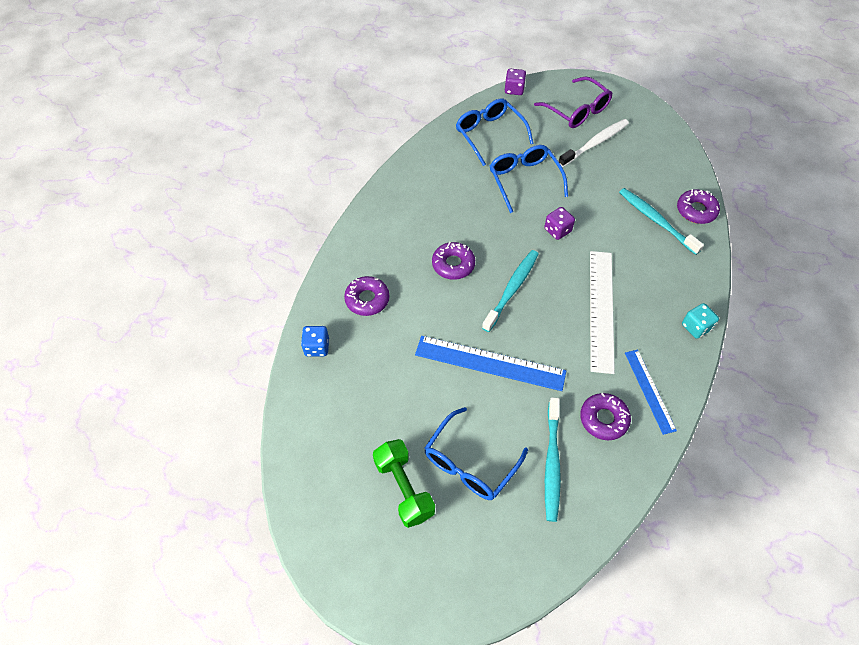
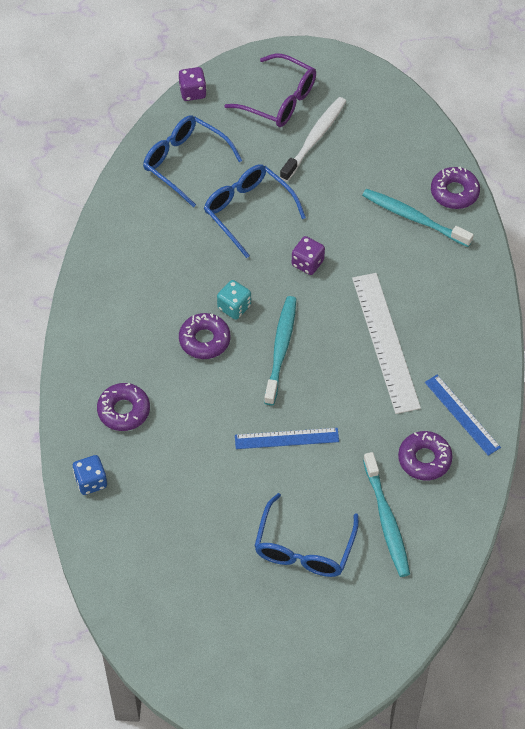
camera: 20 degrees left, 0 degrees up
green dumbbell [373,439,435,528] -> none
blue ruler [415,336,566,391] -> blue ruler [235,428,339,449], size x0.61
turquoise dice [682,303,719,339] -> turquoise dice moved to [217,280,251,320]

